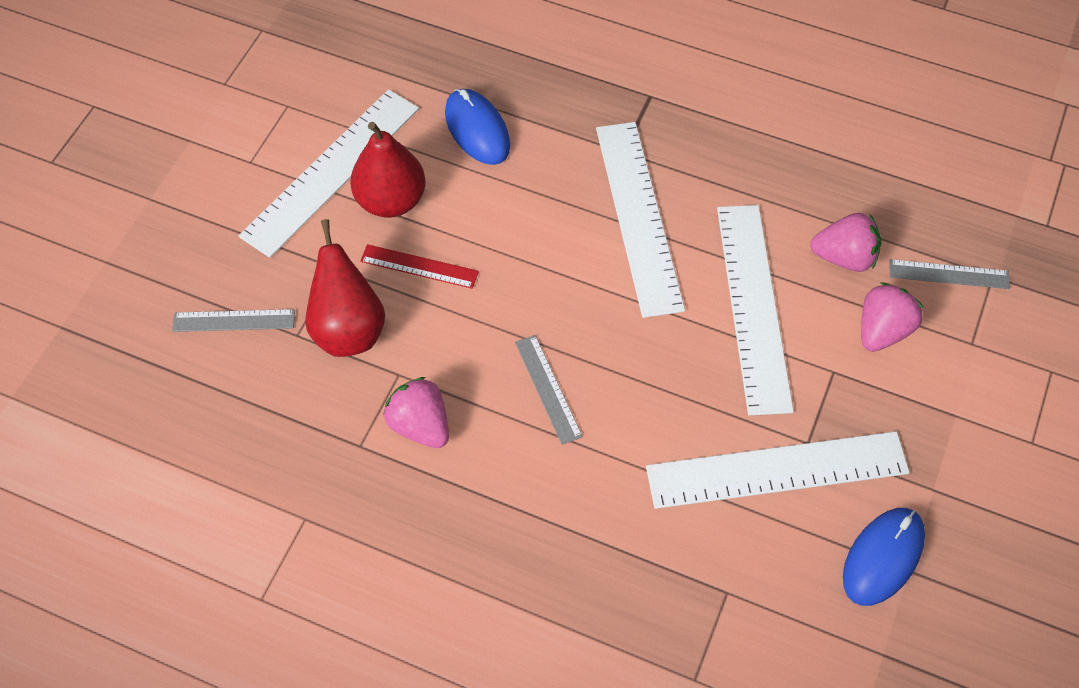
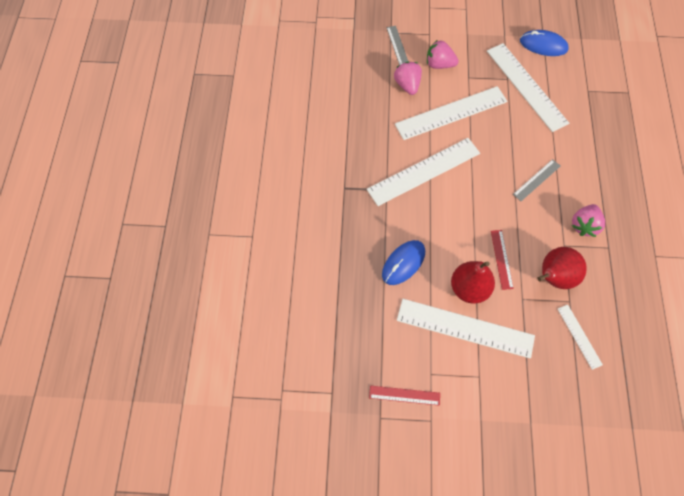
camera: 110 degrees left, 5 degrees up
grey ruler [172,309,295,332] -> white ruler [558,305,603,370]
none -> red ruler [369,386,440,406]

